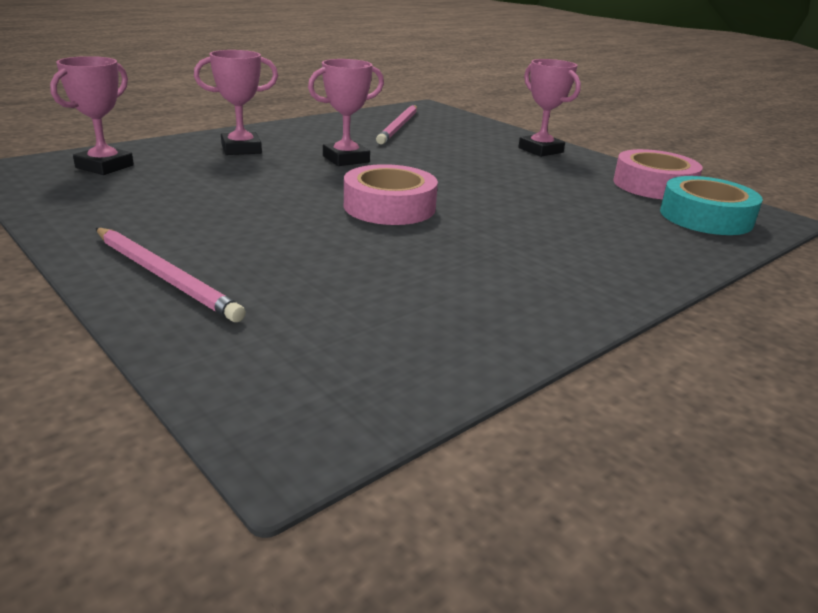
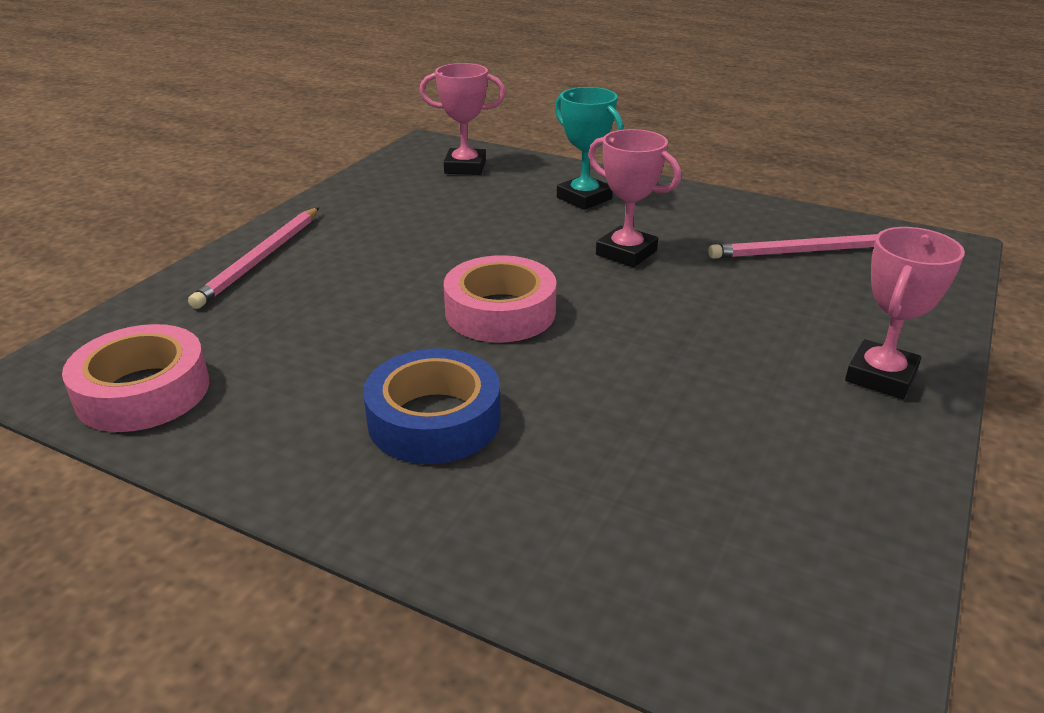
camera: 70 degrees right, 5 degrees up
pink trophy [194,50,278,155] -> turquoise trophy [555,87,623,210]
pink tape [614,149,703,199] -> pink tape moved to [62,324,209,432]
turquoise tape [660,176,763,235] -> none
none -> blue tape [363,348,501,464]

